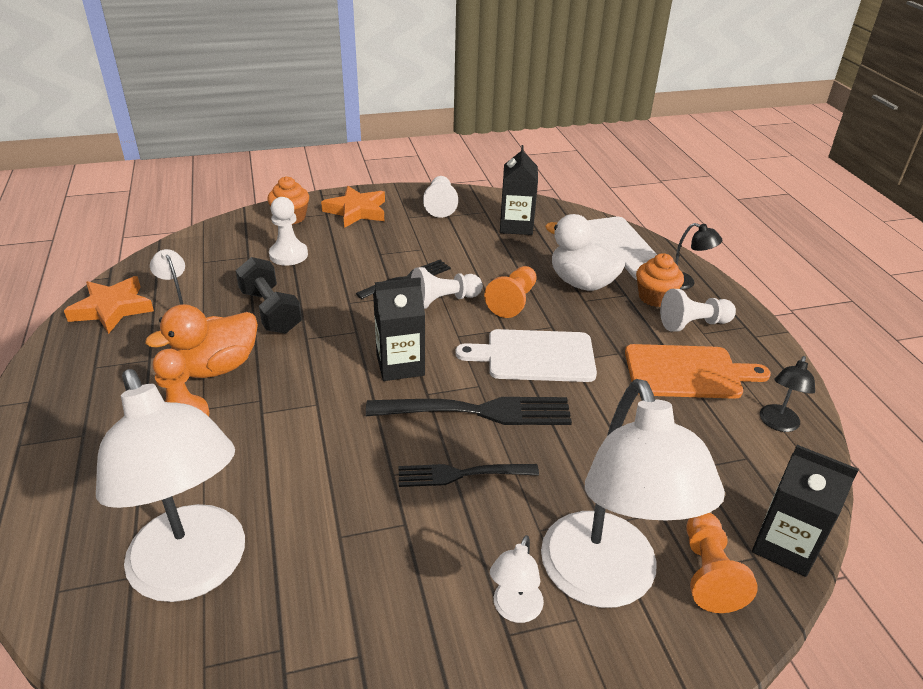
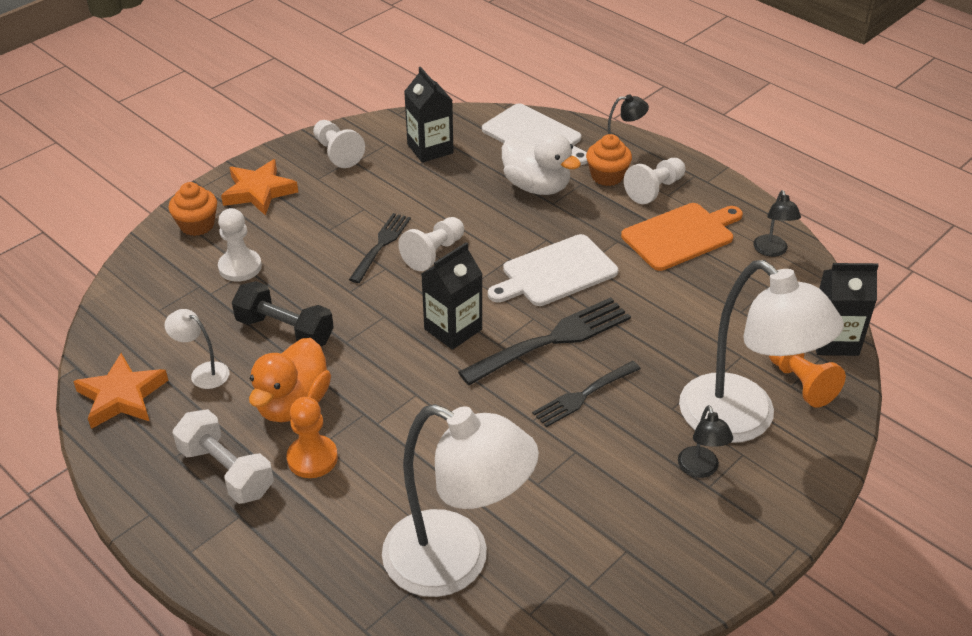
camera: 30 degrees left, 5 degrees up
orange pawn [484,266,537,318] -> none
white lamp [490,535,544,623] -> black lamp [678,405,733,478]
white duck [545,214,625,291] -> white duck turned 150 degrees counterclockwise [502,133,581,195]
none -> white dumbbell [173,409,274,504]

